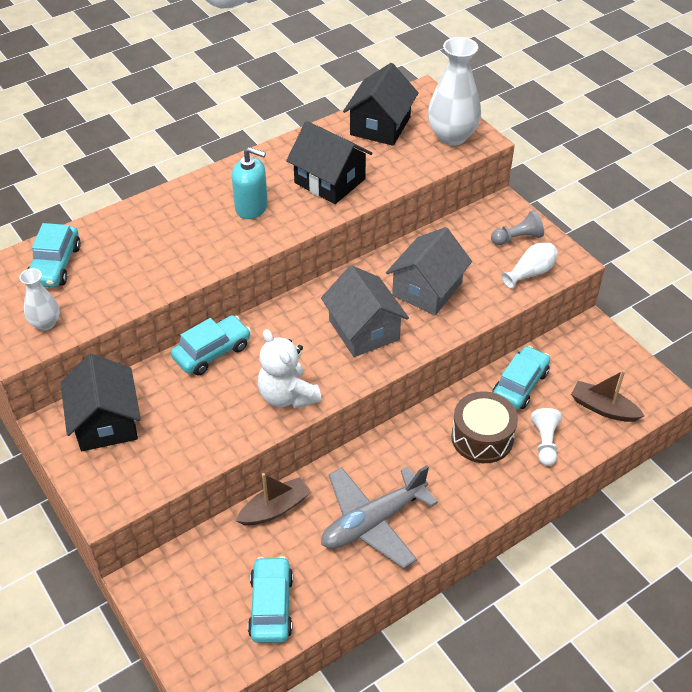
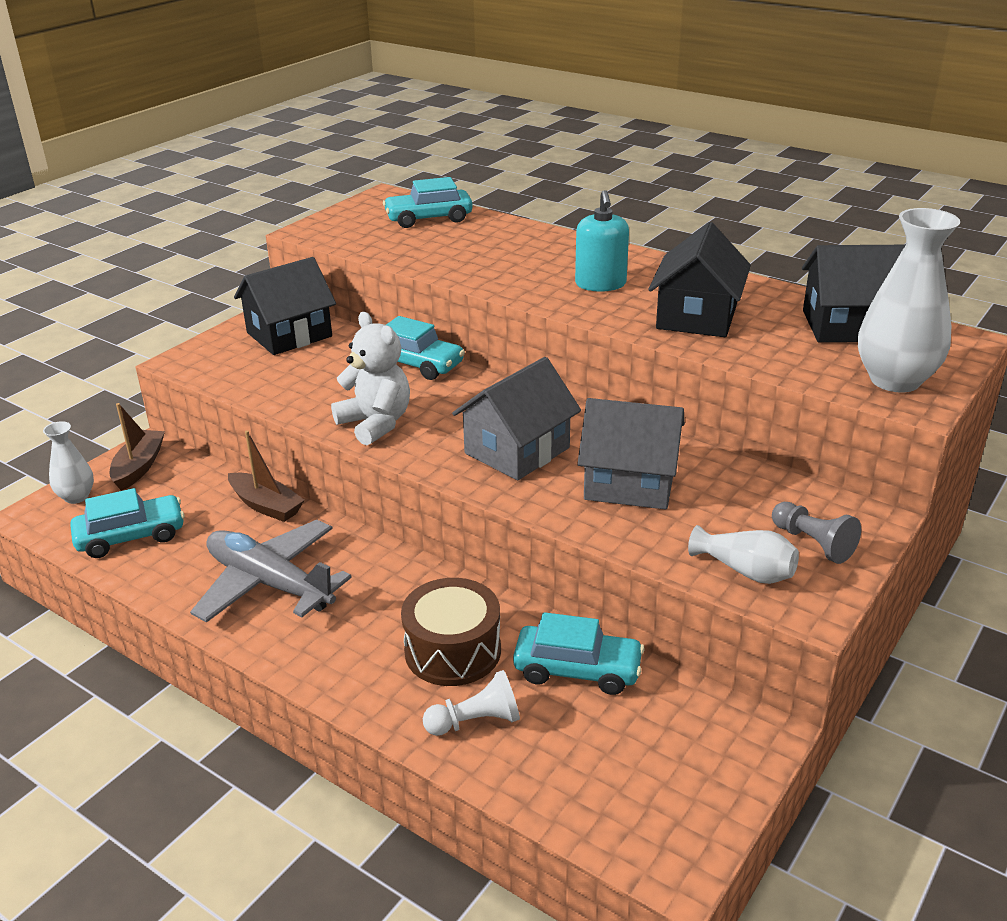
camera: 70 degrees right, 15 degrees down
white vase [19,268,60,331] -> white vase moved to [43,421,94,504]
white teddy bear [258,329,322,409] -> white teddy bear turned 105 degrees clockwise [331,312,410,446]
brown boat [571,370,645,422] -> brown boat moved to [110,403,165,491]

